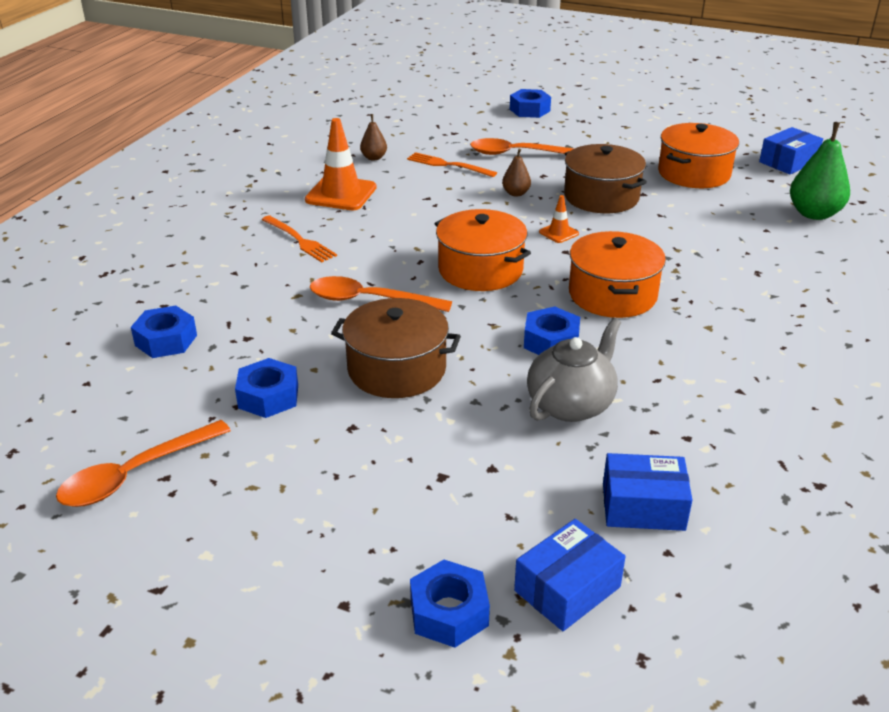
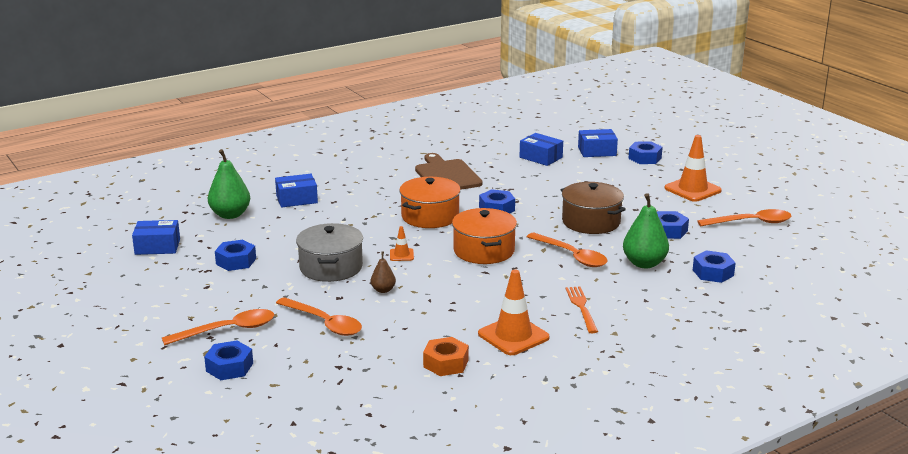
camera: 145 degrees left, 10 degrees down
brown pear [360,114,387,161] -> orange nut [423,337,469,376]
orange fork [407,152,497,177] -> none
grey teapot [527,318,621,422] -> none
brown pot [564,144,647,213] -> grey pot [296,223,363,282]
orange pot [658,123,739,188] -> blue nut [215,239,256,271]
none -> orange spoon [162,309,274,346]
none -> blue box [275,174,318,208]
none -> brown cutting board [415,153,482,190]
none -> green pear [623,193,669,268]
none -> orange traffic cone [664,135,722,202]

